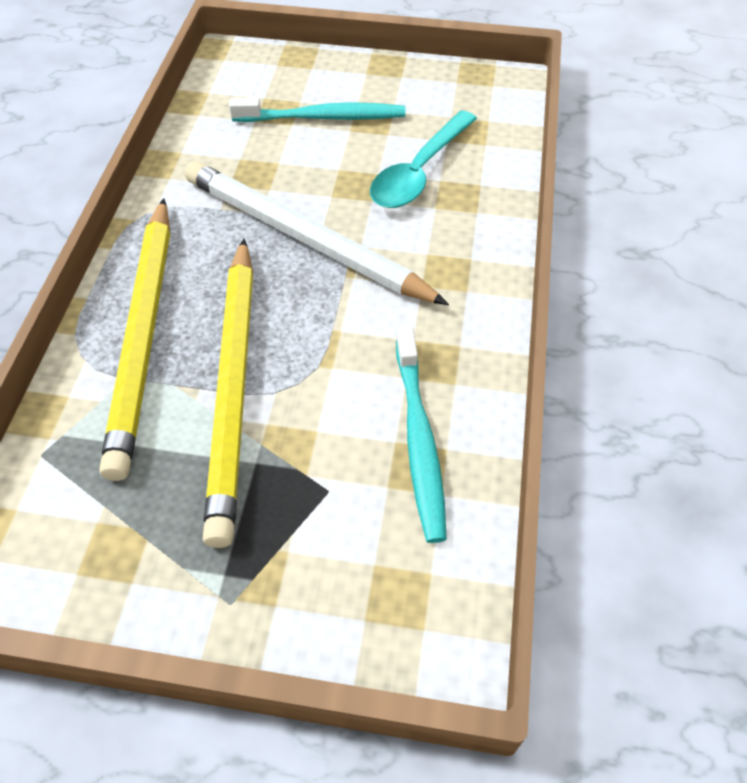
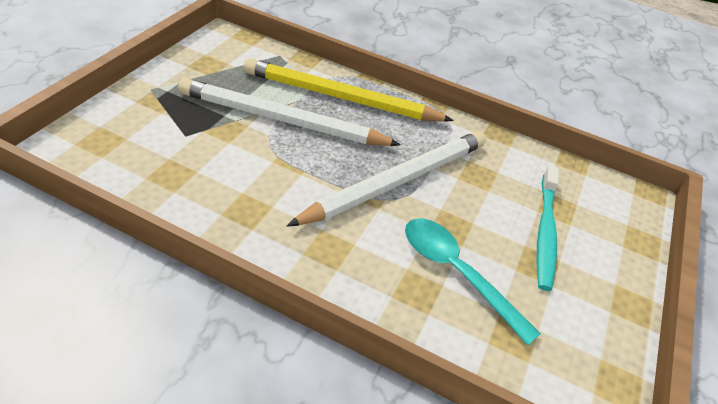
camera: 100 degrees right, 10 degrees down
yellow pencil [203,239,253,548] -> white pencil [178,78,401,146]
turquoise toothbrush [396,327,447,543] -> none

